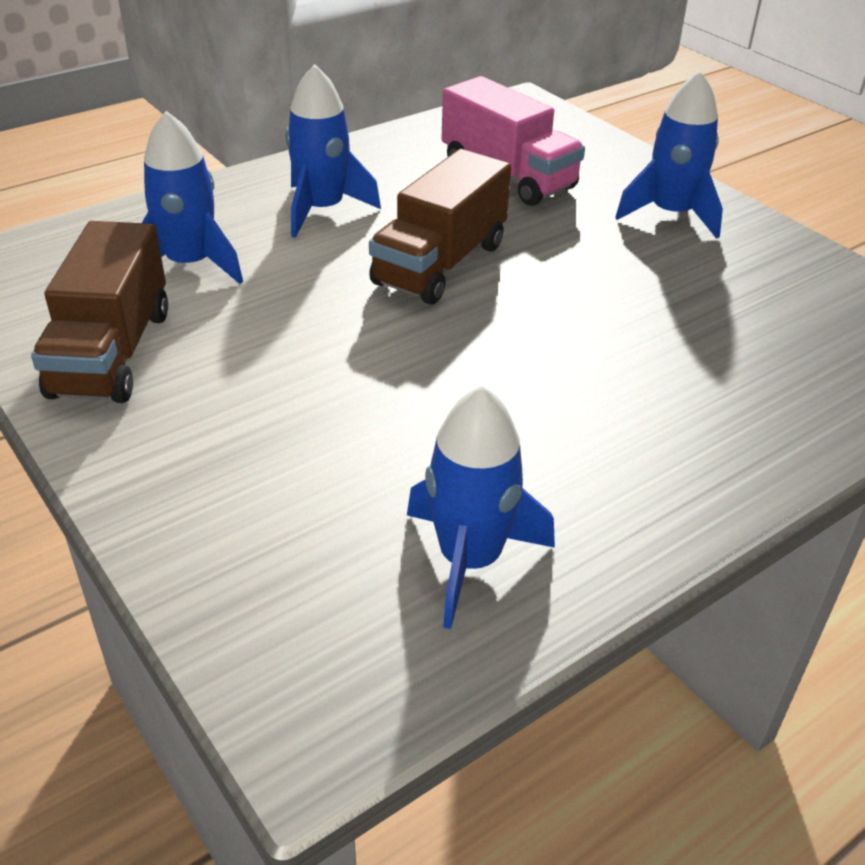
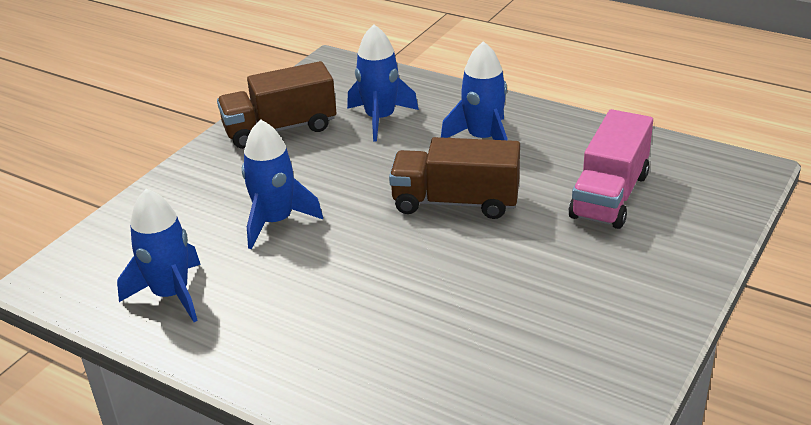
camera: 70 degrees right, 5 degrees down
blue rocket [615,71,723,239] -> blue rocket moved to [242,119,323,249]

